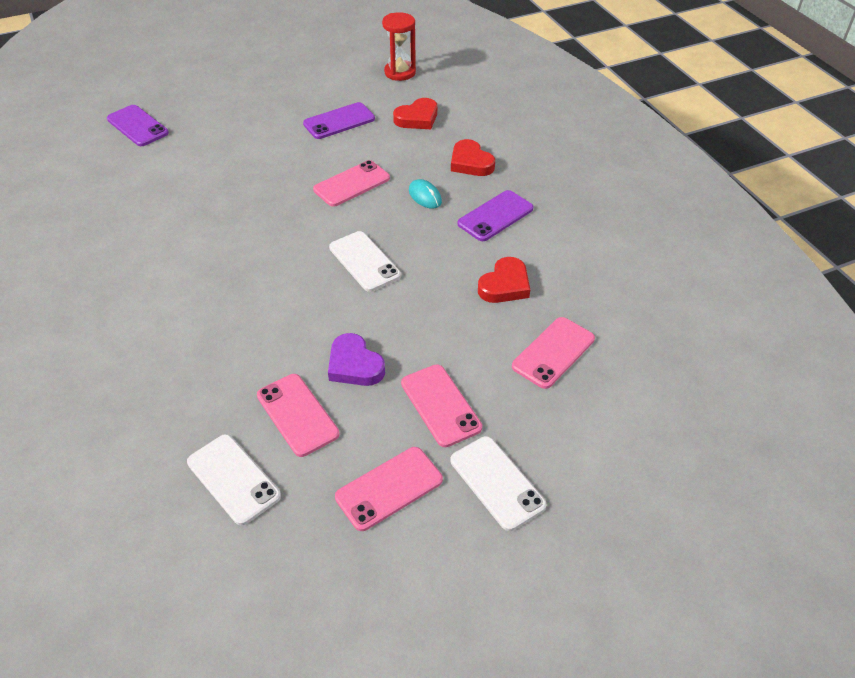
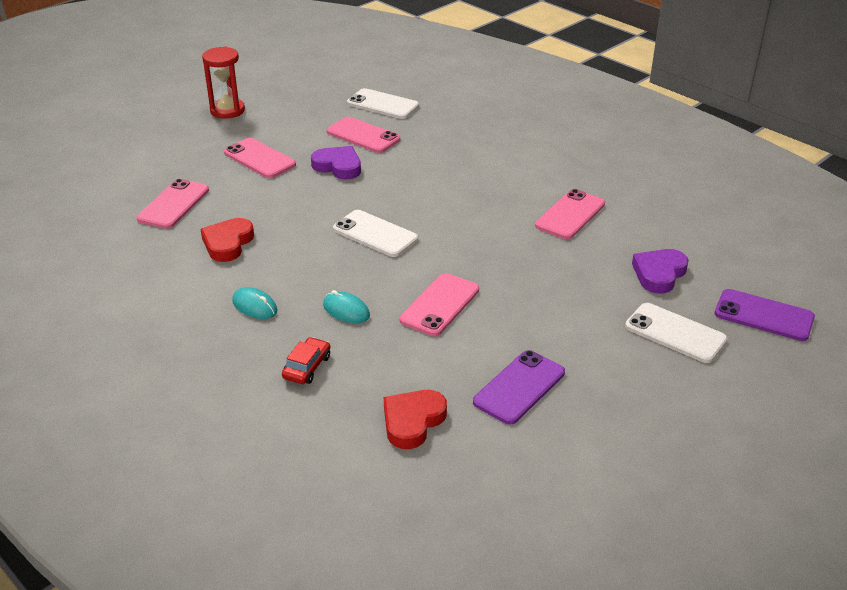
camera: 160 degrees right, 10 degrees down
pink phone [335,447,443,531] -> pink phone moved to [535,189,605,239]
red hourglass [382,12,416,81] -> red hourglass moved to [202,46,245,119]
white phone [450,436,546,531] -> white phone moved to [625,303,728,363]
red heart [451,139,495,176] -> red car [282,337,330,384]
purple phone [458,190,534,241] -> turquoise mouse [232,287,277,319]
none -> purple heart [632,249,689,294]

